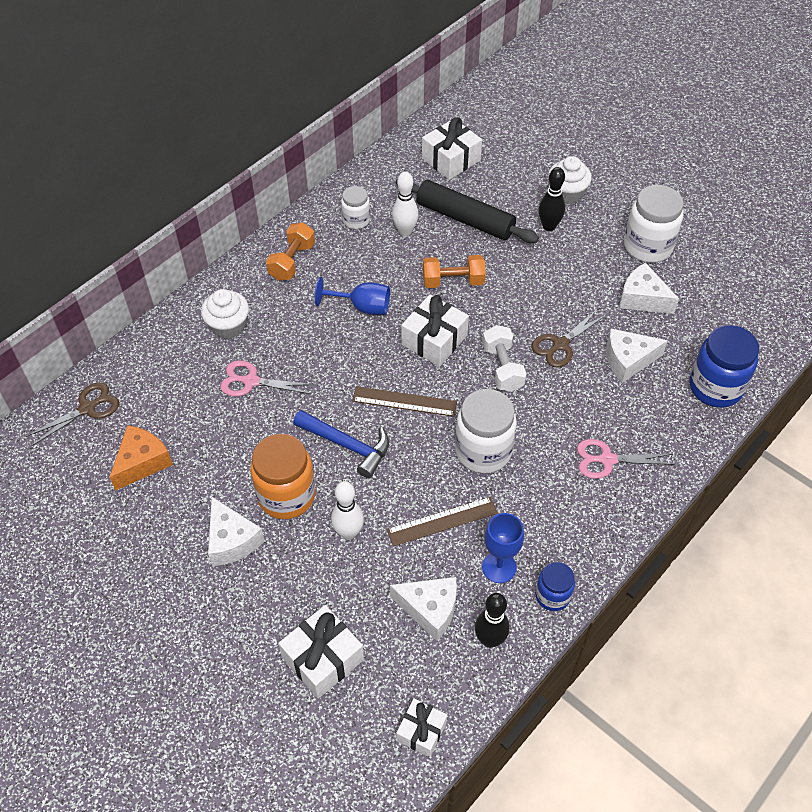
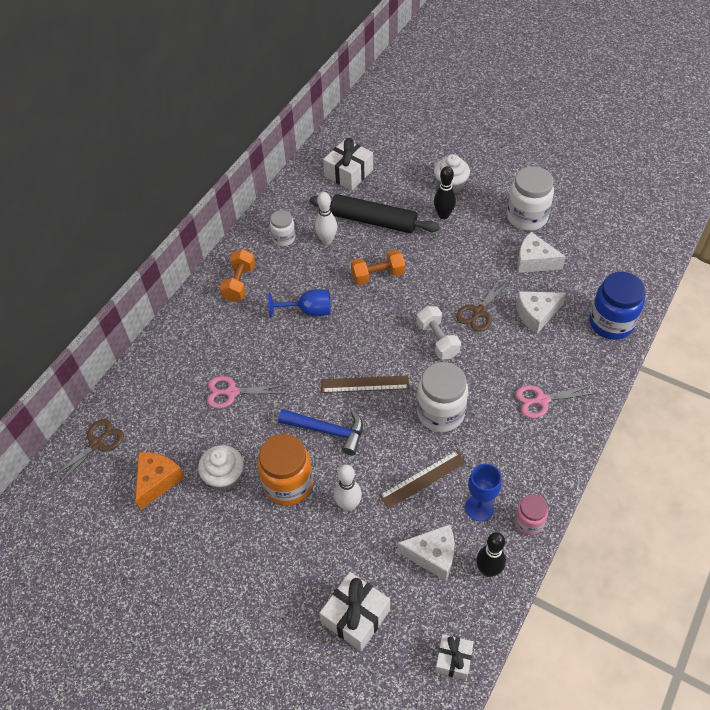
camera: 10 degrees left, 0 degrees up
white cupcake [201,289,249,339] -> white cupcake moved to [198,445,244,491]
white cheese [208,497,265,566] -> none
white gift [401,294,469,366] -> none
blue jar [535,562,575,611] -> pink jar [514,494,548,535]

